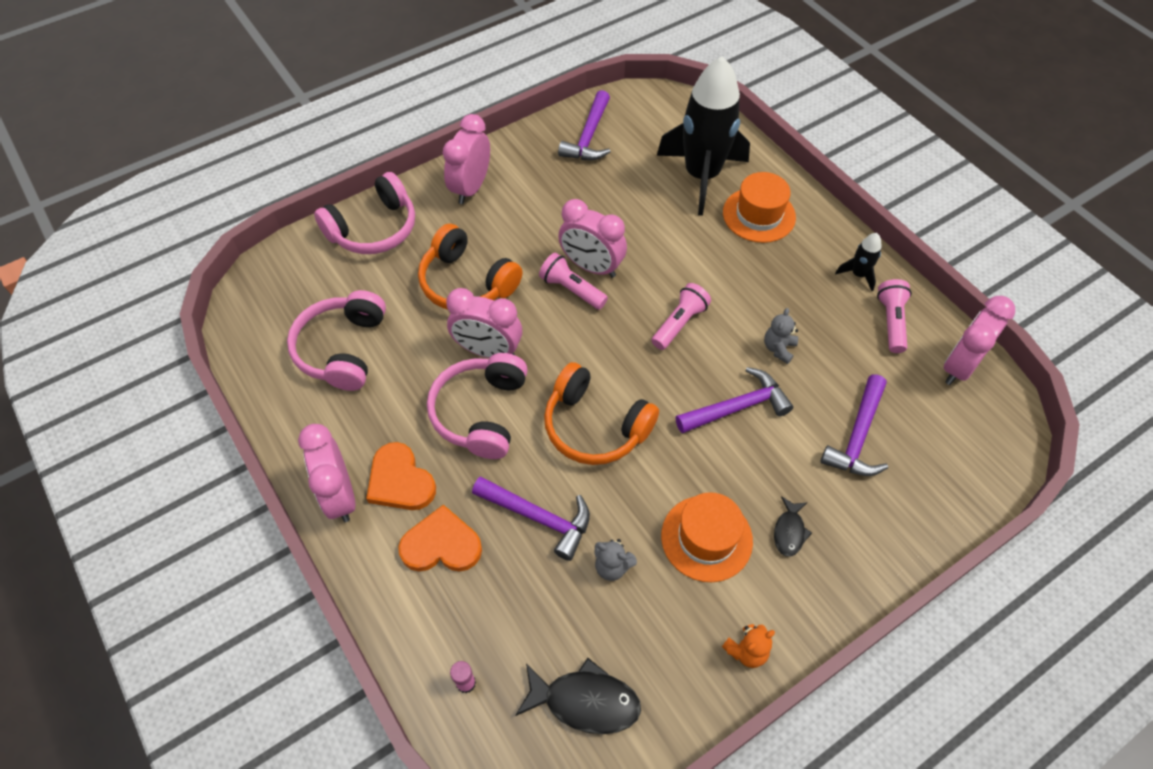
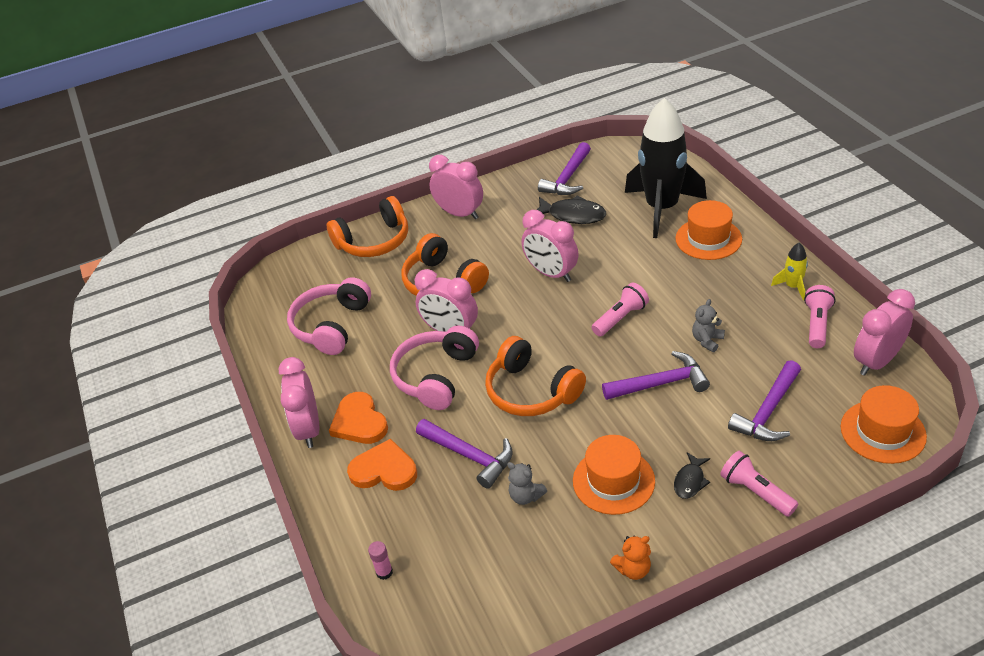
camera: 15 degrees right, 15 degrees down
pink headphones [314,172,415,254] -> orange headphones [327,196,408,257]
pink clock [443,114,490,204] -> pink clock turned 90 degrees clockwise [429,155,483,219]
black fish [515,658,641,734] -> black fish moved to [536,196,606,224]
pink flashlight [539,253,608,310] -> pink flashlight moved to [720,451,798,517]
black rocket [835,233,882,291] -> yellow rocket [771,243,808,300]
none -> orange hat [841,385,927,464]

